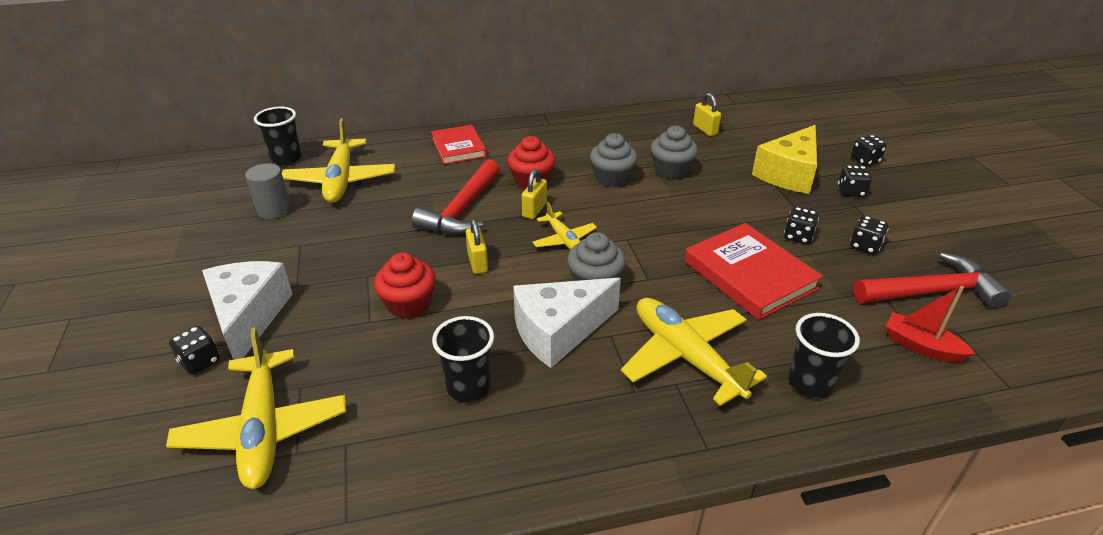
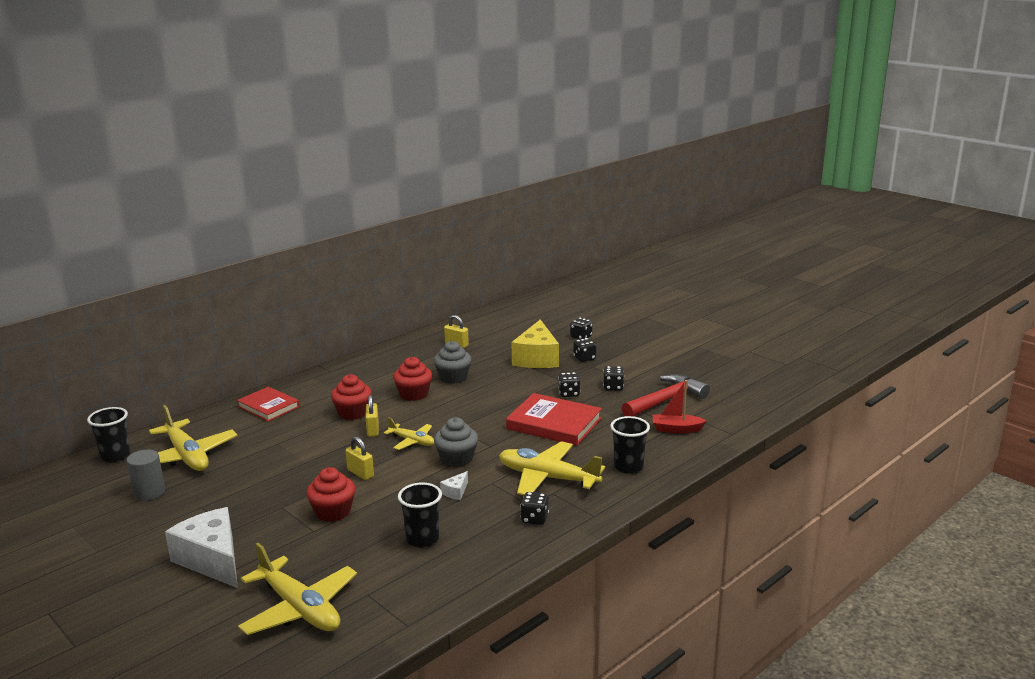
camera: 30 degrees left, 15 degrees down
black dice [169,326,220,375] -> black dice moved to [520,492,549,525]
red hammer [411,159,500,235] -> none
white cheese [513,278,621,368] -> white cheese [440,471,468,500], size x0.41
grey cupcake [590,133,638,188] -> red cupcake [393,357,432,401]

